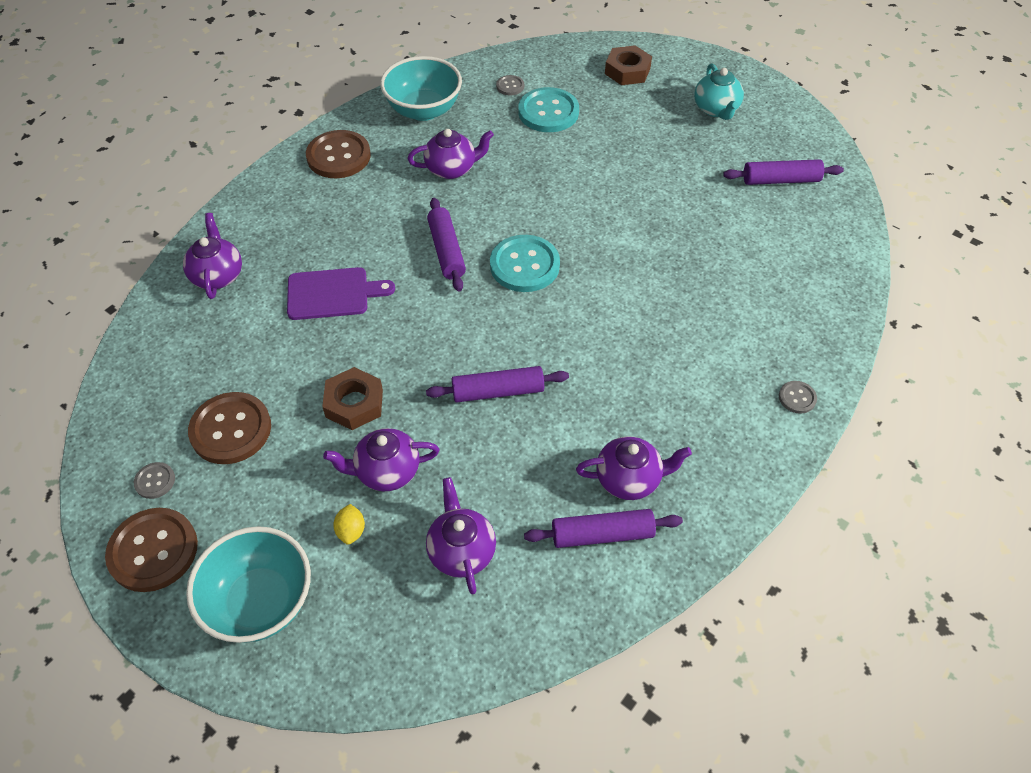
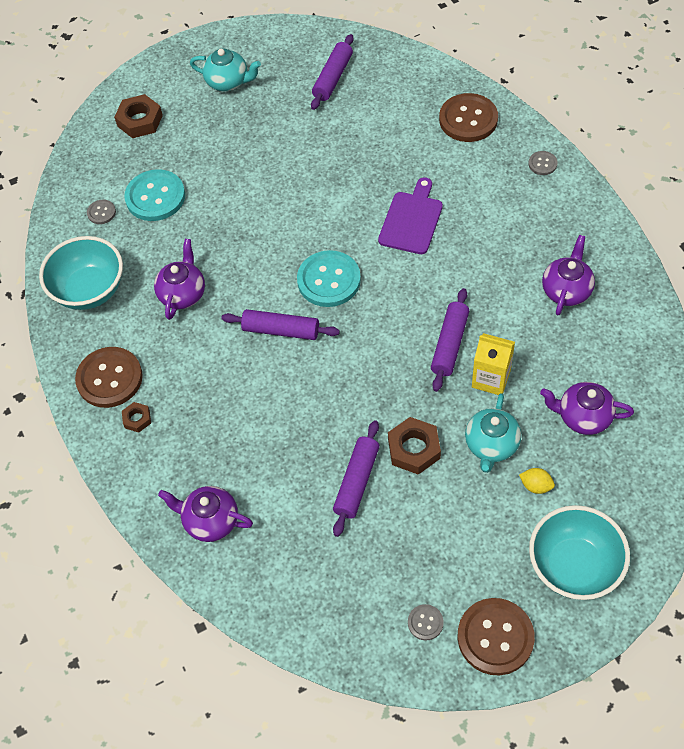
camera: 60 degrees left, 5 degrees up
brown button [188,392,271,464] -> brown button moved to [439,93,498,142]
purple cutting board [287,267,395,320] -> purple cutting board moved to [378,177,443,254]
purple teapot [323,428,439,491] -> turquoise teapot [465,393,521,473]
purple rolling pin [524,509,683,548] -> purple rolling pin moved to [333,420,380,537]
none -> brown nut [122,402,151,433]
none -> yellow carton [472,333,515,395]

